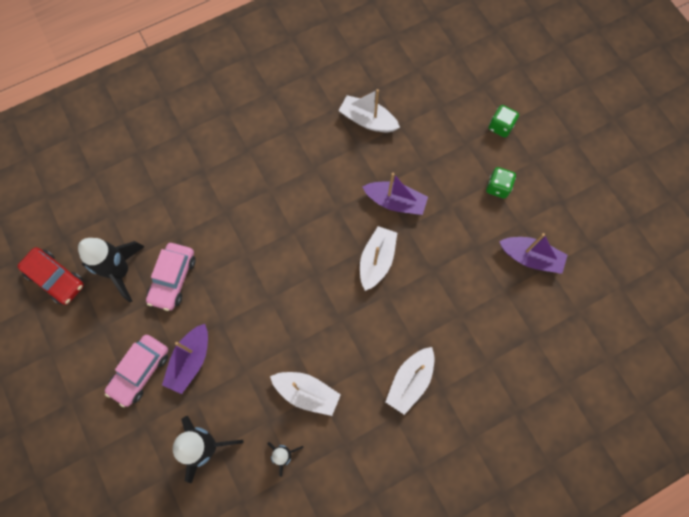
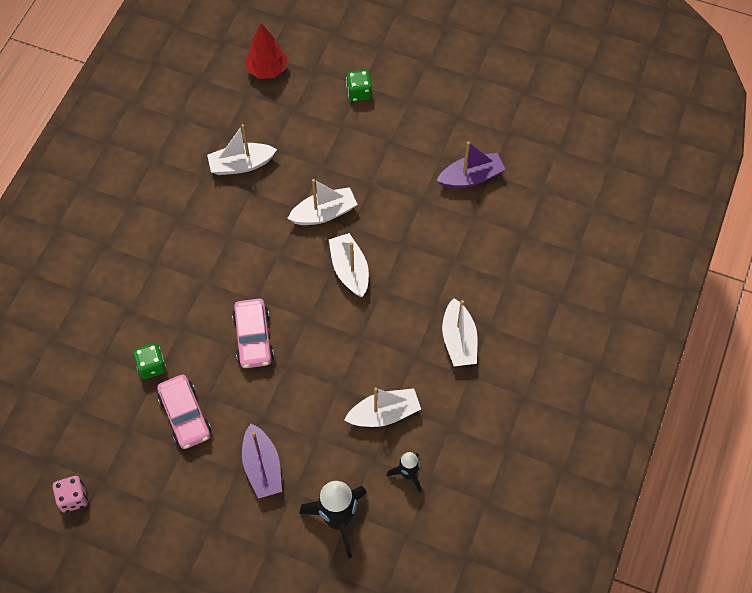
camera: 40 degrees left, 10 degrees down
red car [17,247,84,305] -> pink dice [53,476,88,513]
black rocket [78,238,145,303] -> none
pink car [105,335,168,407] -> pink car moved to [232,299,274,368]
purple boat [362,173,428,215] -> white boat [287,179,358,225]
green dice [486,167,516,199] -> green dice moved to [133,343,166,379]
none -> red tree [245,23,288,79]

